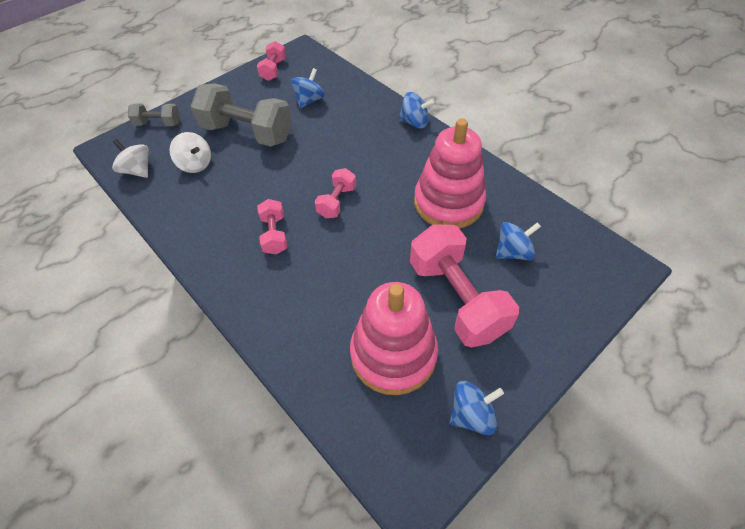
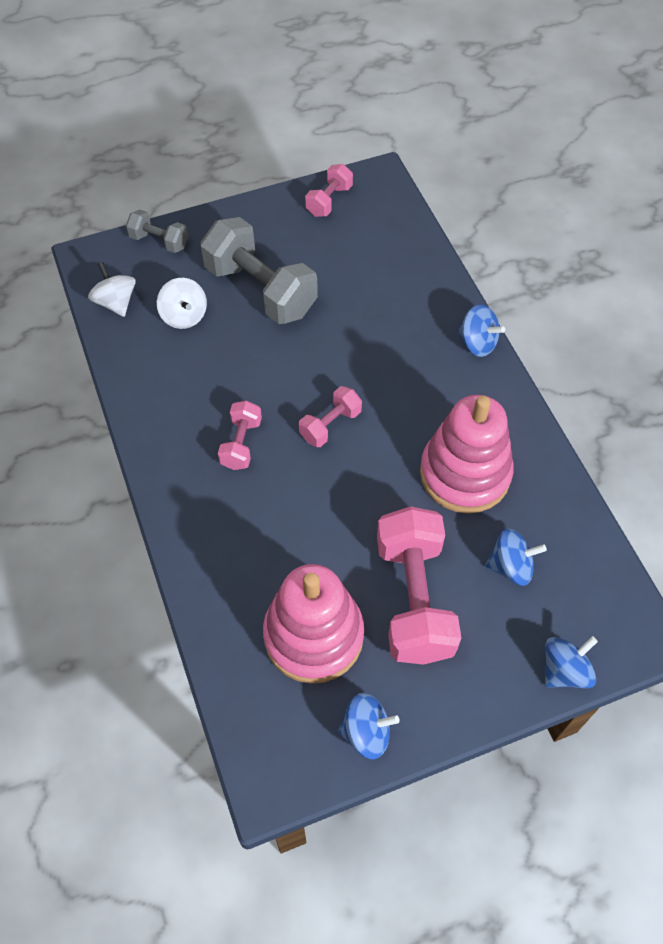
camera: 20 degrees right, 5 degrees up
blue spinning top [291,68,325,108] -> blue spinning top moved to [545,636,598,688]

